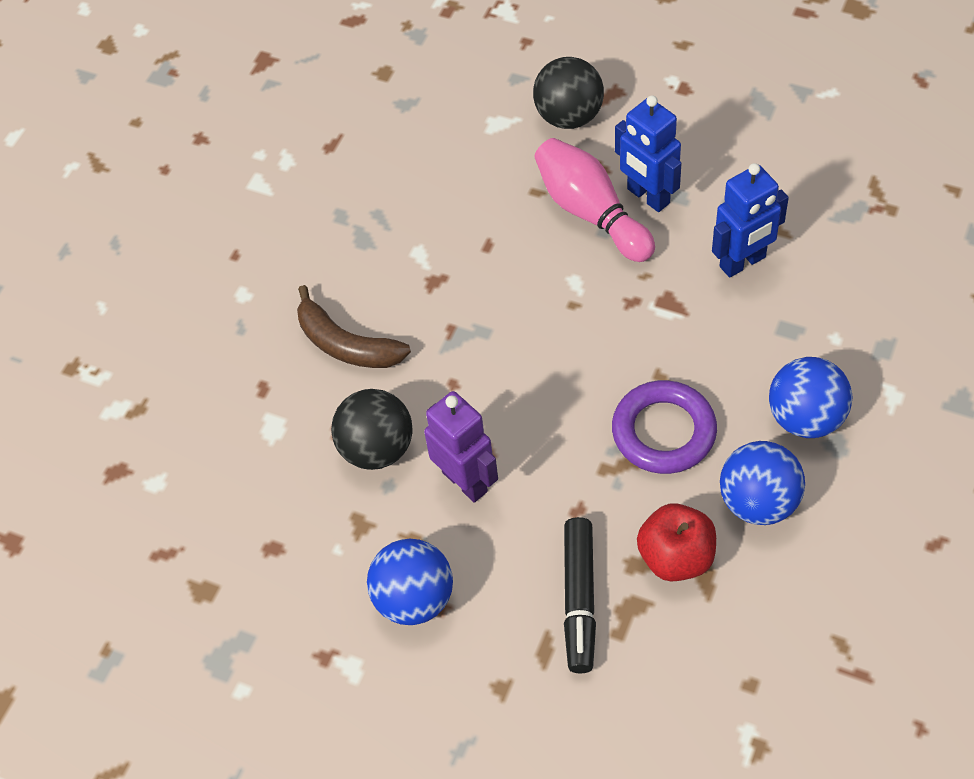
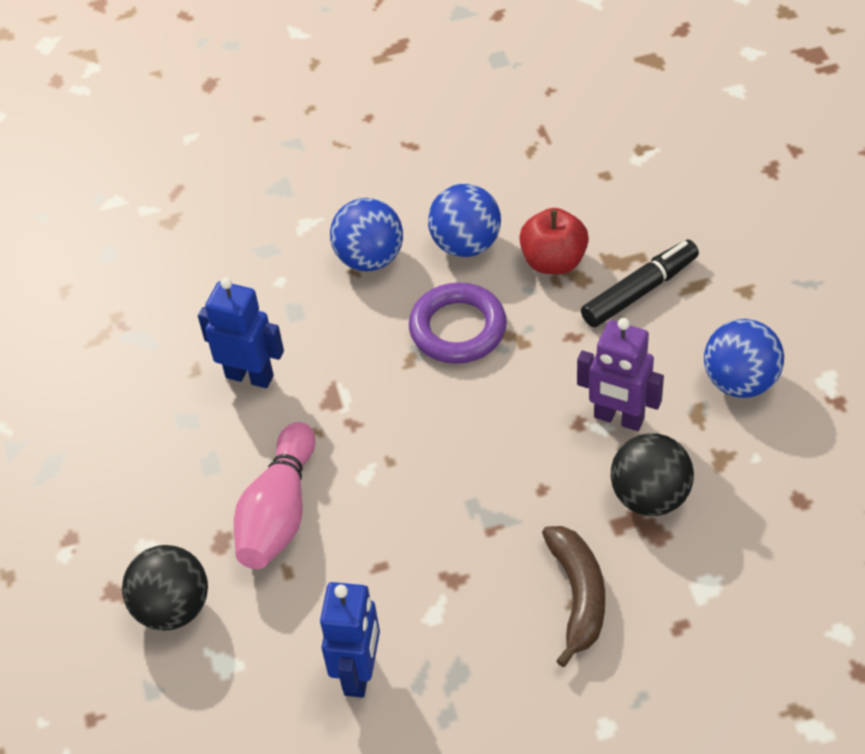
camera: 130 degrees left, 5 degrees down
purple robot [424,391,498,503] -> purple robot turned 75 degrees counterclockwise [577,318,664,431]
blue robot [615,95,682,212] -> blue robot moved to [320,582,380,698]

